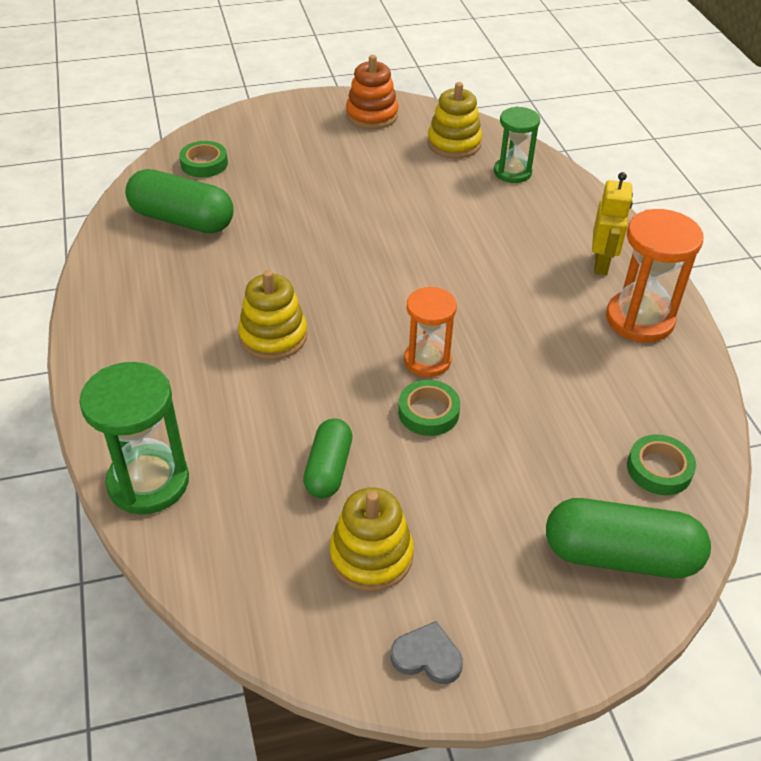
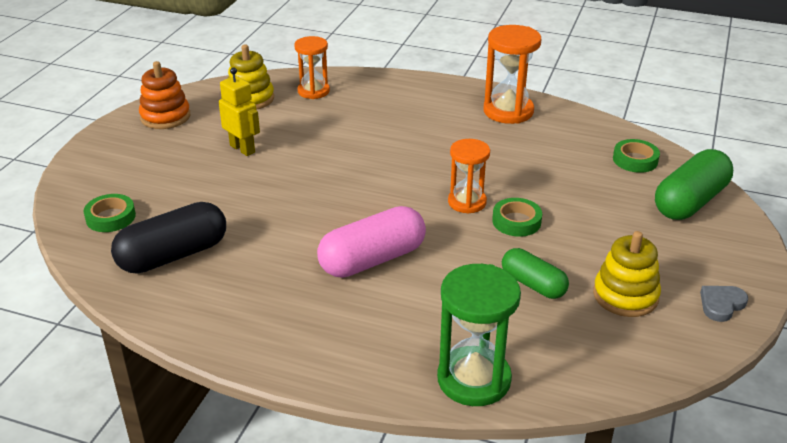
camera: 55 degrees left, 10 degrees down
green capsule [125,169,234,234] -> black capsule [111,202,226,274]
yellow stacking toy [238,270,307,360] -> pink capsule [317,206,426,278]
green hourglass [494,106,540,183] -> orange hourglass [294,36,330,99]
yellow robot [592,172,633,275] -> yellow robot moved to [219,68,260,156]

